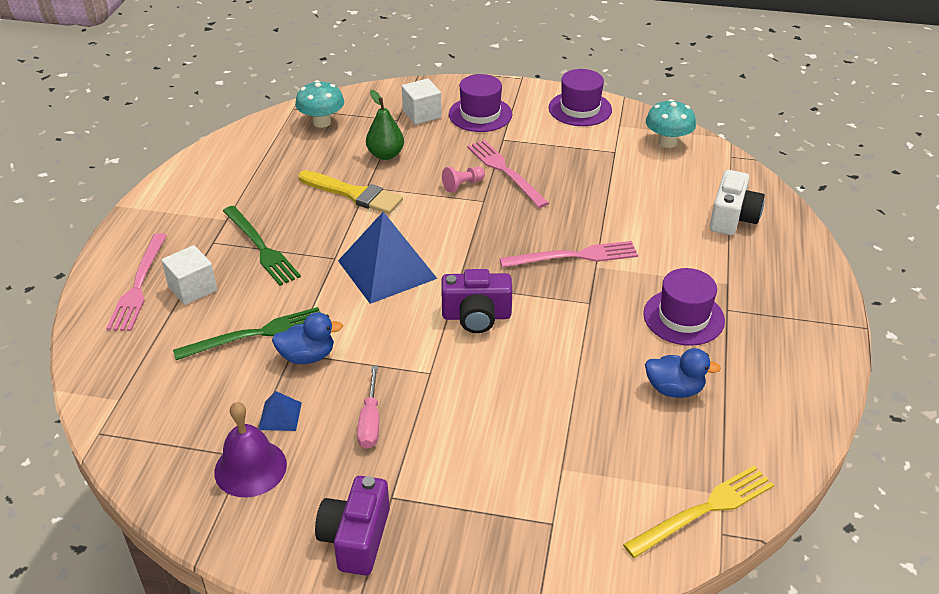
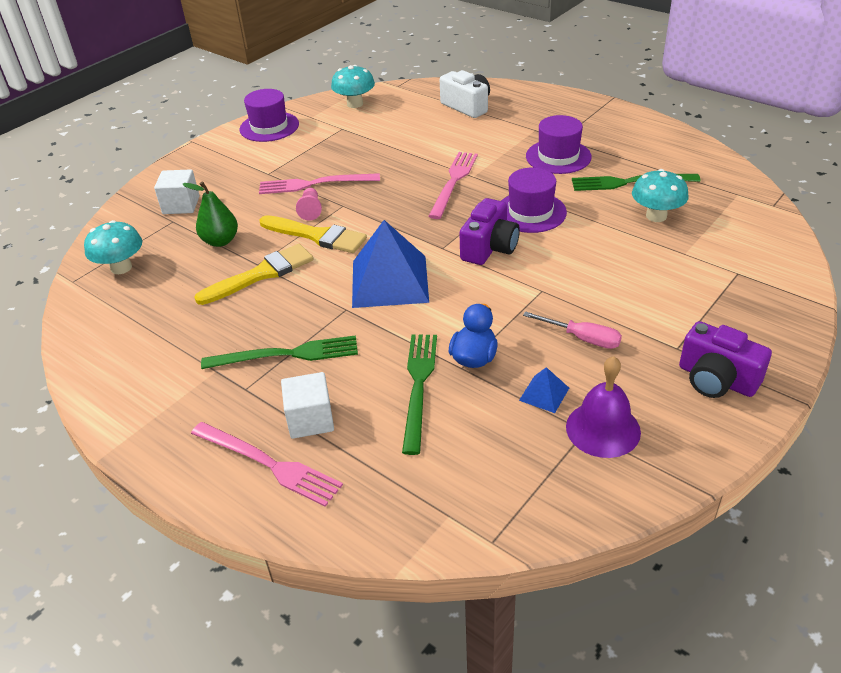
camera: 60 degrees left, 0 degrees up
purple hat [449,74,512,132] -> purple hat moved to [501,168,567,233]
yellow fork [623,466,774,558] -> none
blue duck [645,348,721,398] -> green fork [572,174,700,191]
none -> yellow brush [260,215,367,253]
none -> turquoise mushroom [632,169,689,222]

